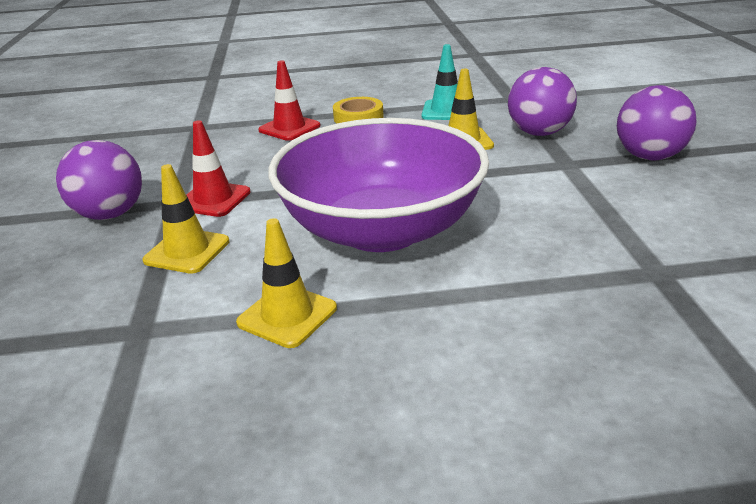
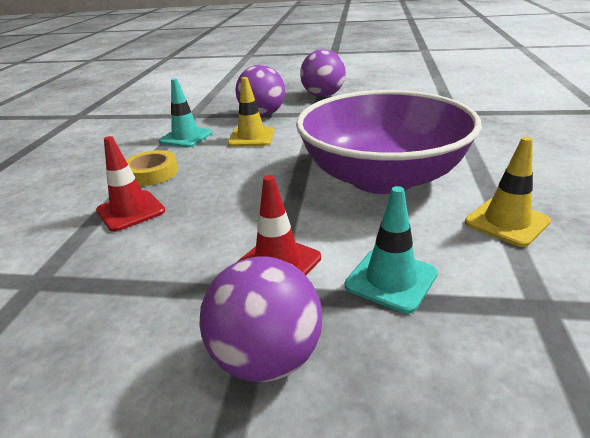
camera: 75 degrees left, 0 degrees up
yellow traffic cone [143,164,230,274] -> turquoise traffic cone [345,186,438,314]

